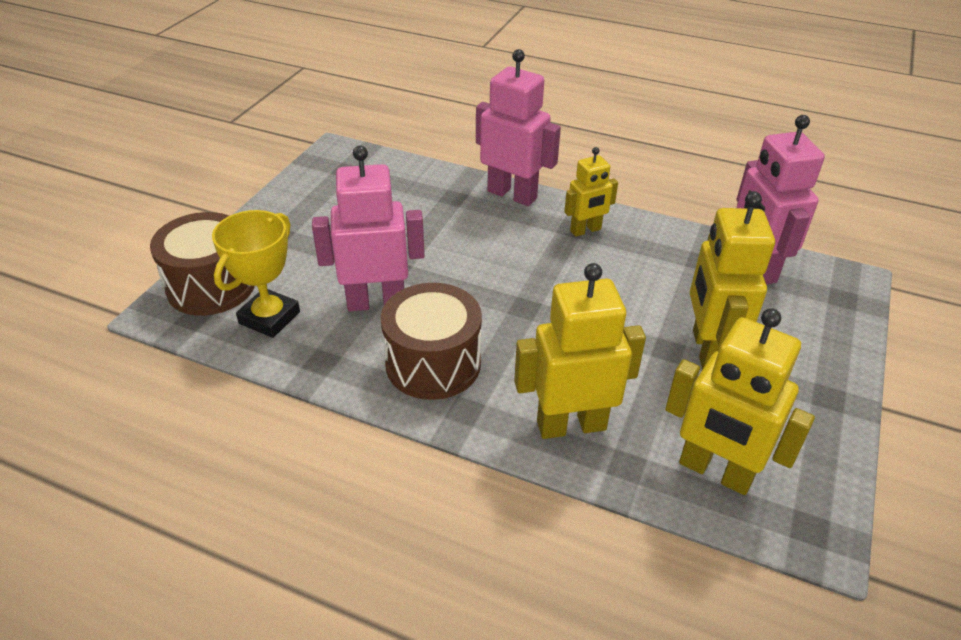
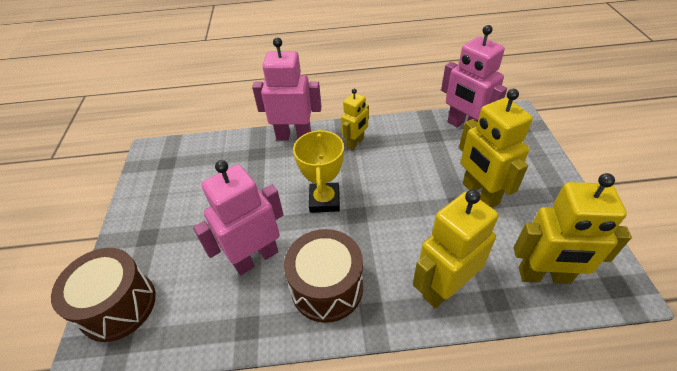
camera: 25 degrees left, 5 degrees up
yellow trophy [212,210,300,338] -> yellow trophy moved to [293,129,344,213]

